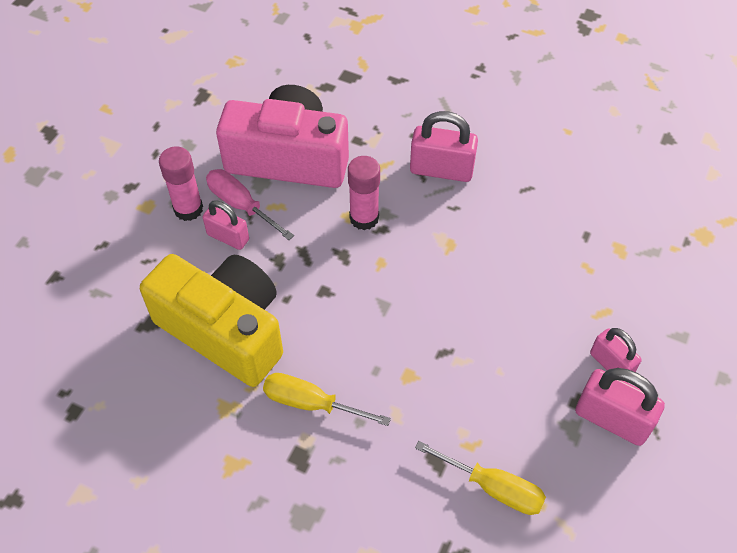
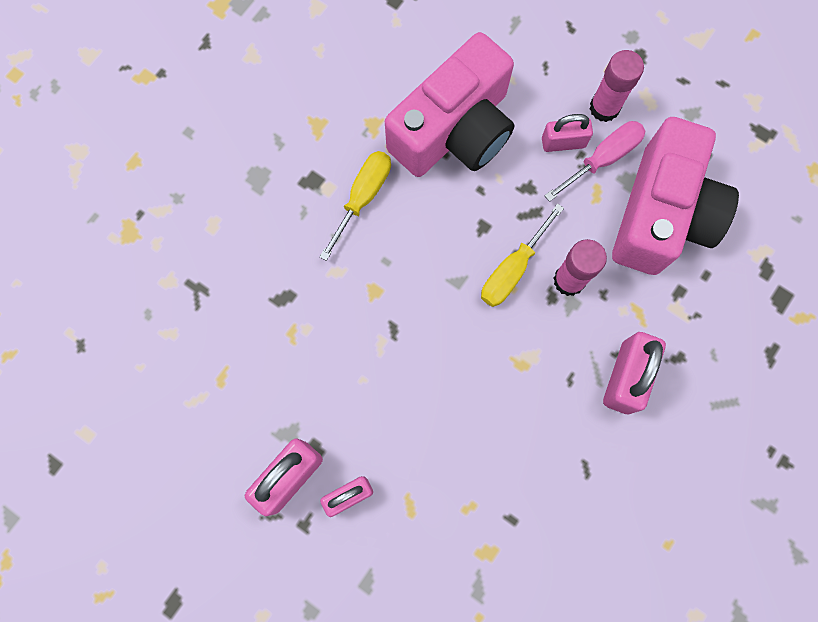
camera: 100 degrees right, 20 degrees up
yellow camera [140,254,283,387] -> pink camera [385,32,514,177]
pink padlock [203,200,249,250] -> pink padlock turned 45 degrees clockwise [542,114,593,152]
yellow screwdriver [415,441,546,515] -> yellow screwdriver moved to [481,203,564,307]

